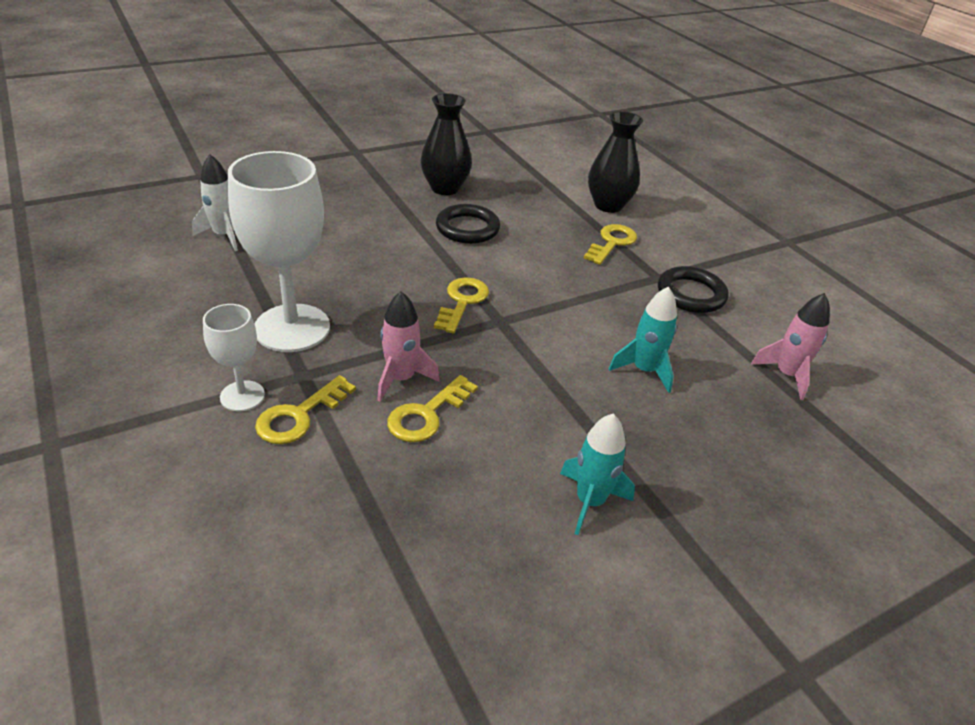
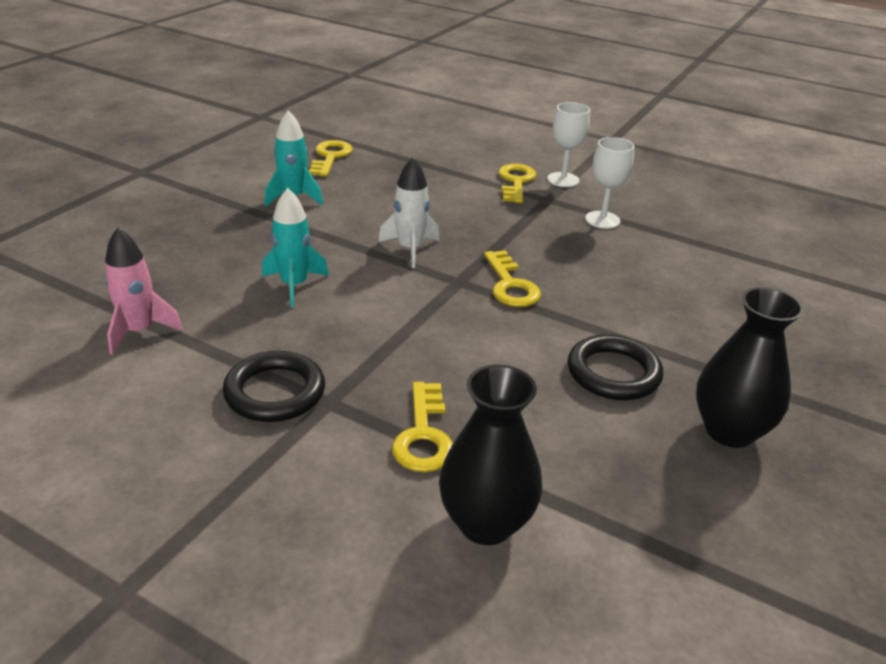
camera: 150 degrees right, 5 degrees down
white rocket [192,154,238,251] -> white rocket moved to [378,157,440,268]
white goblet [228,151,330,352] -> white goblet [585,137,634,229], size x0.52
pink rocket [377,291,440,401] -> none
yellow key [387,375,478,442] -> yellow key moved to [309,140,353,177]

